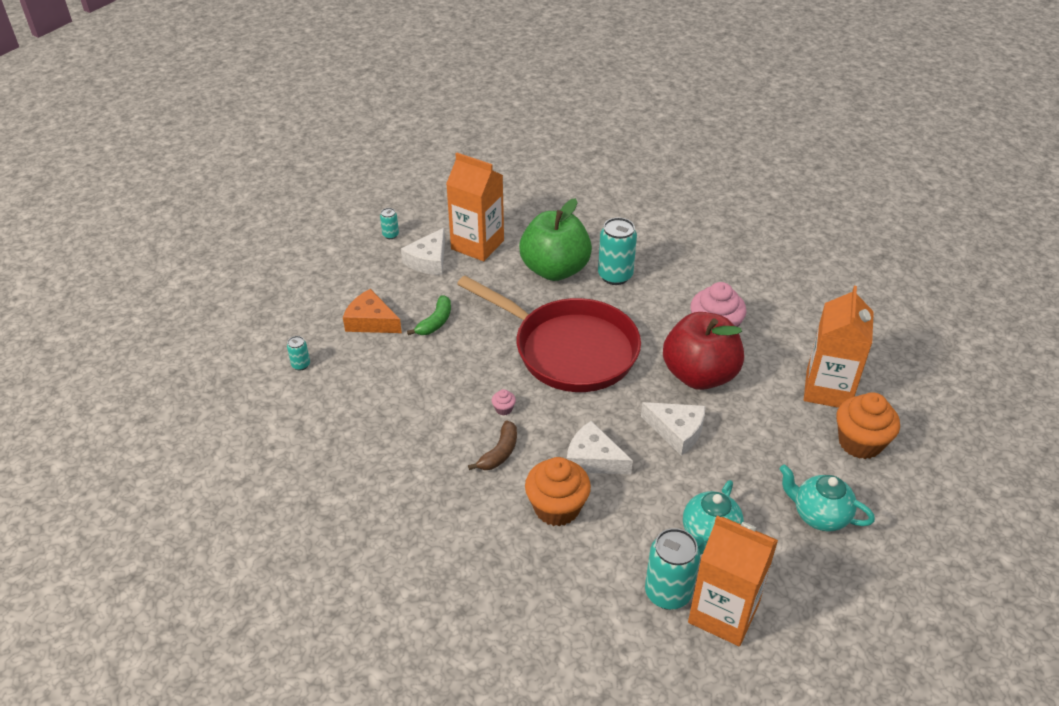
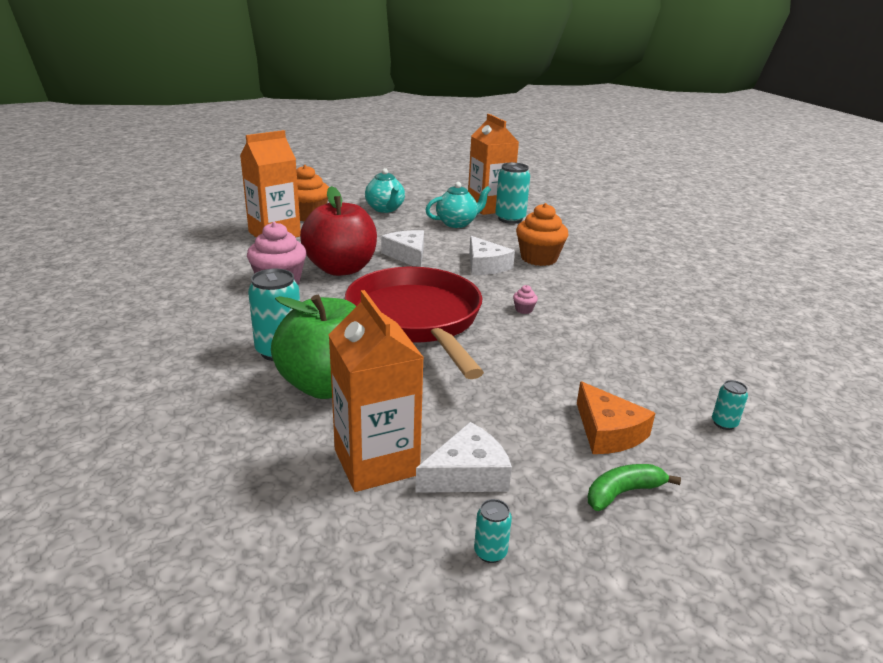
camera: 145 degrees left, 15 degrees down
green banana [407,295,451,335] -> green banana moved to [588,464,681,511]
brown banana [468,420,517,470] -> none

